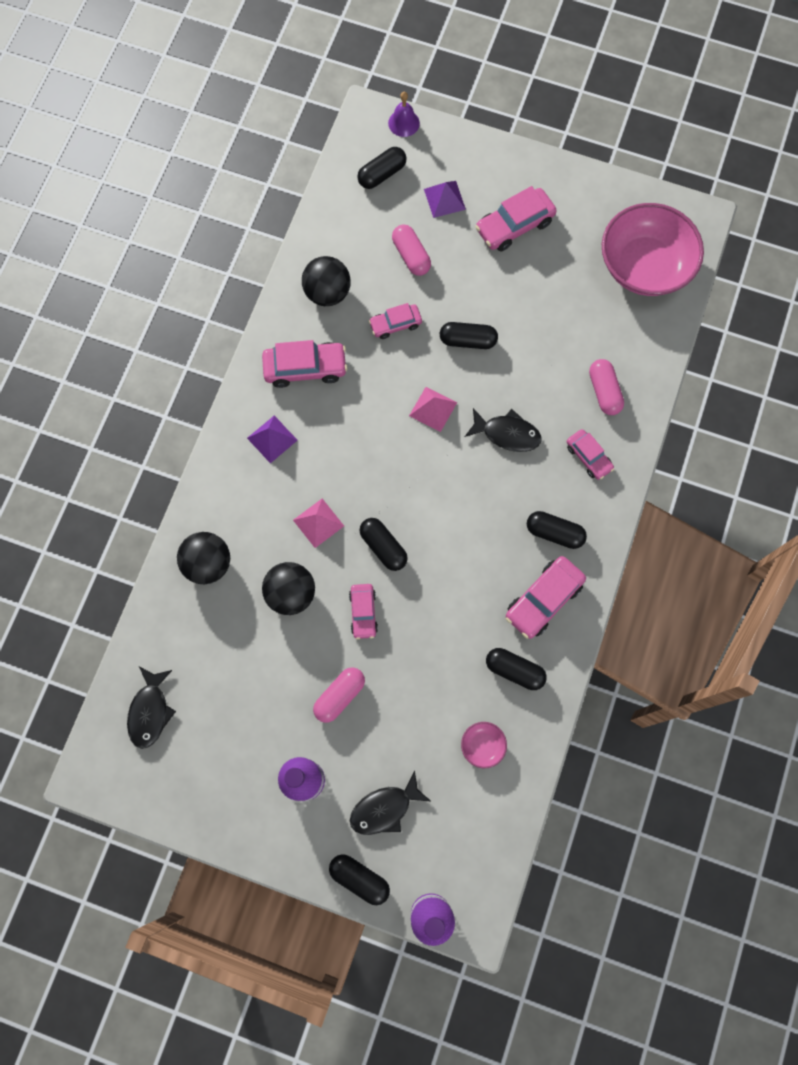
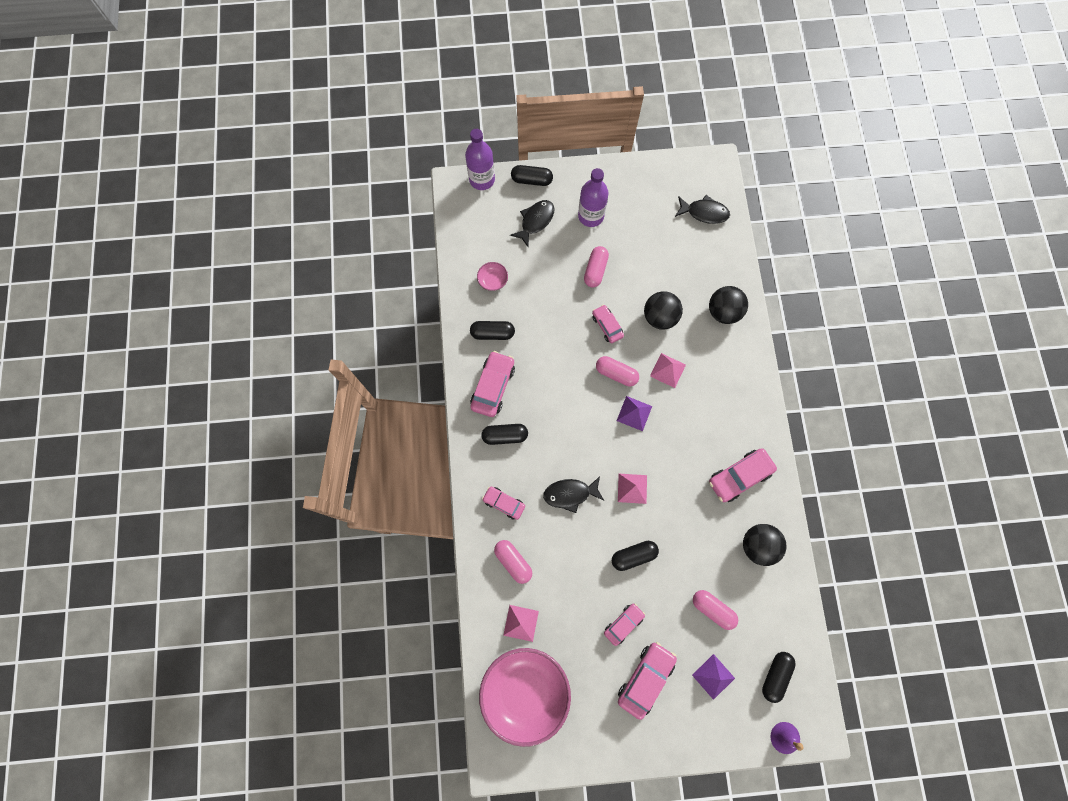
camera: 155 degrees right, 0 degrees up
black fish [127,667,176,749] -> black fish turned 120 degrees clockwise [675,195,730,224]
purple pyramid [247,416,298,463] -> purple pyramid moved to [617,396,652,431]
black capsule [360,518,408,571] -> pink capsule [596,356,639,386]
pink car [369,303,422,339] -> pink car moved to [604,603,645,646]
none -> pink pyramid [503,605,539,642]

